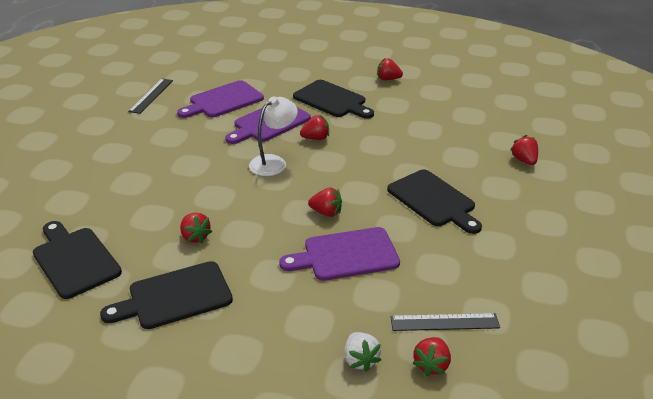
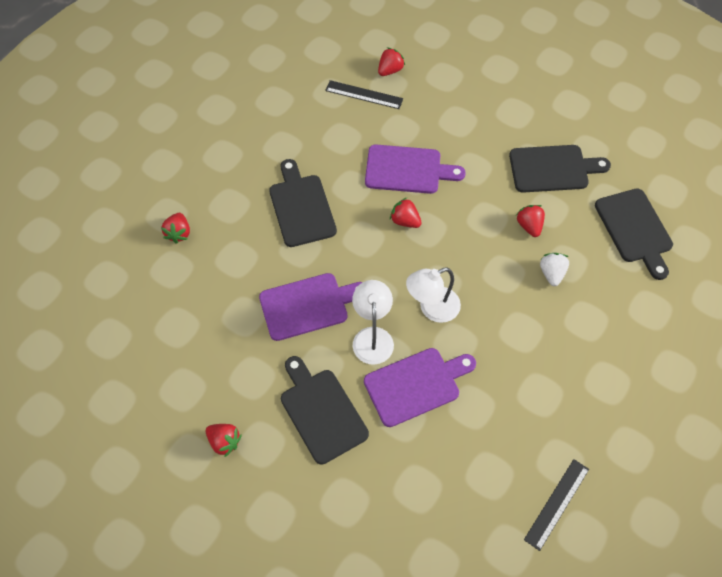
camera: 160 degrees left, 25 degrees up
purple cutting board [177,80,264,118] -> purple cutting board moved to [259,273,362,341]
red strawberry [300,115,329,140] -> white lamp [352,280,394,365]
white strawberry [344,332,381,372] -> white strawberry moved to [540,253,569,286]

